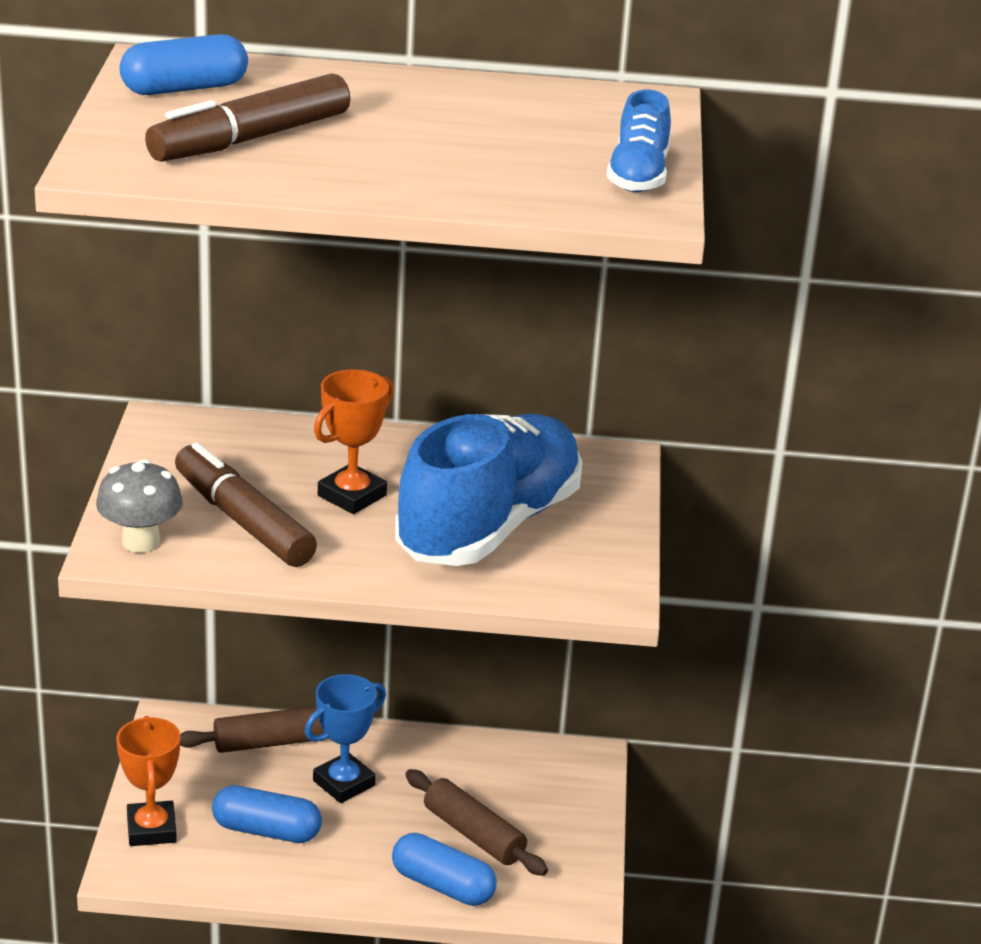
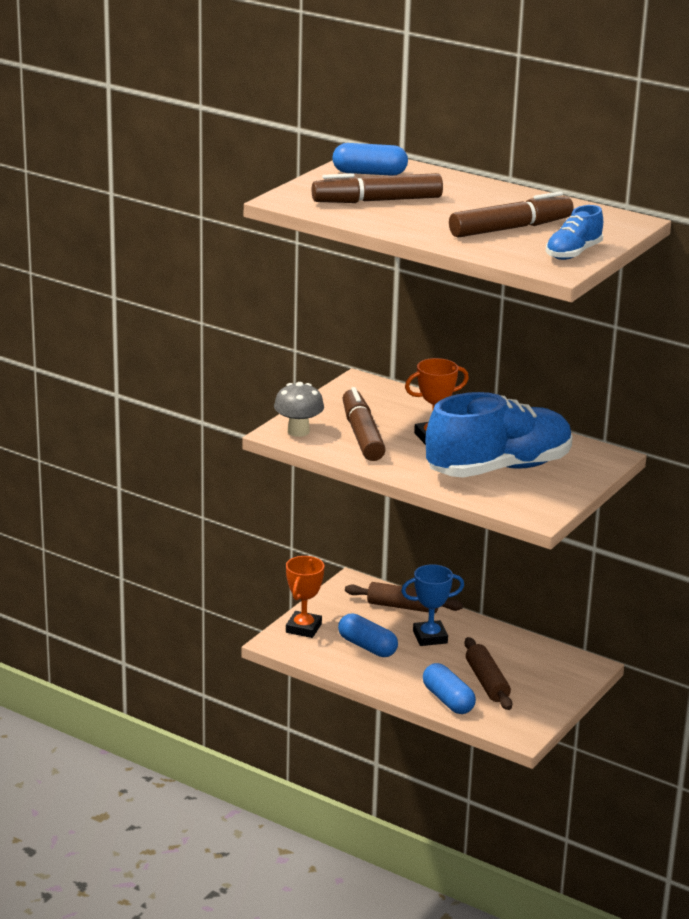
camera: 30 degrees right, 5 degrees down
none -> brown marker [449,191,574,238]

